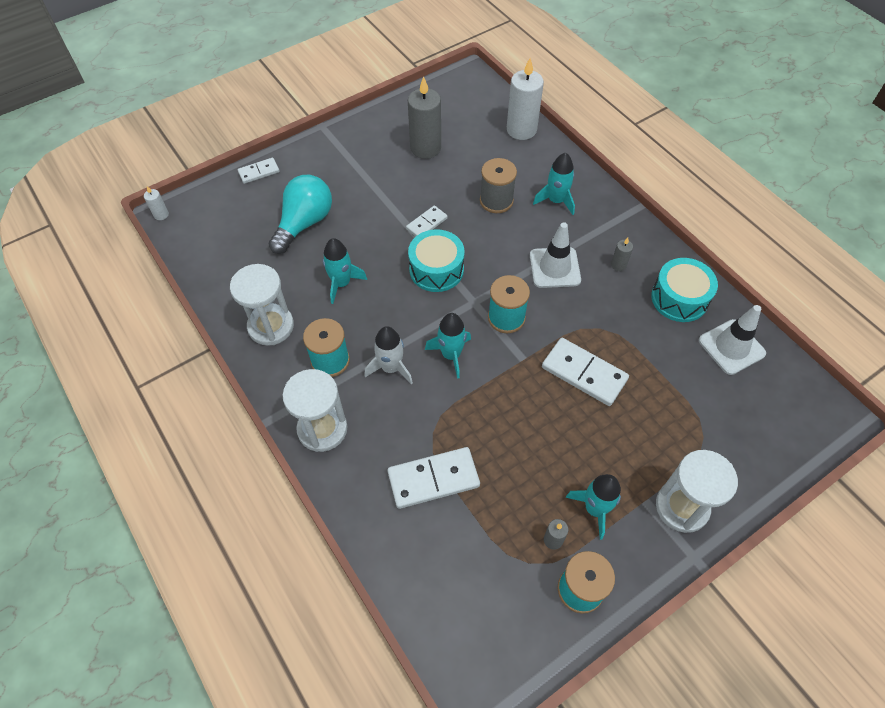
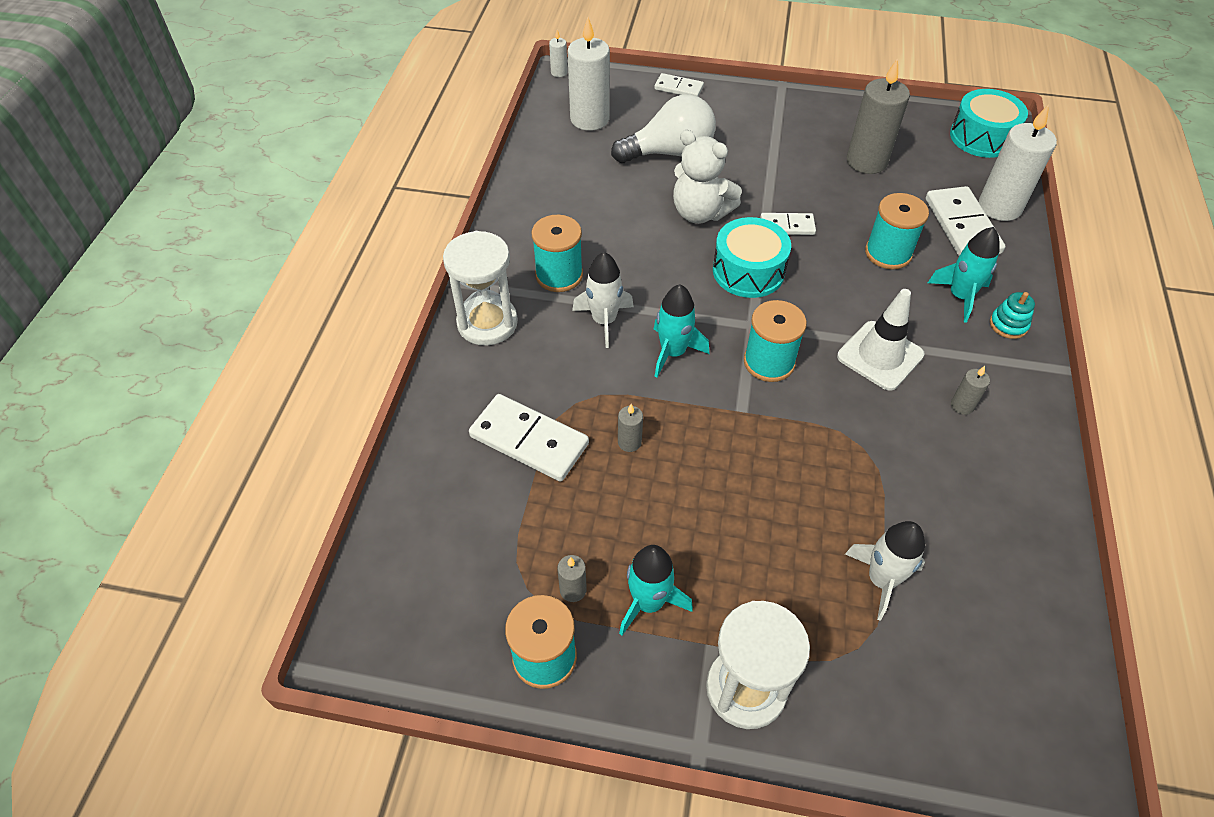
camera: 45 degrees right, 5 degrees down
white hourglass [230,264,294,346] -> none
turquoise light bulb [269,175,332,254] -> white light bulb [611,94,716,163]
turquoise rocket [323,238,367,304] -> none
grey spool [480,158,517,213] -> turquoise spool [865,193,929,269]
white domino [542,338,629,406] -> white domino moved to [926,186,1005,256]
turquoise drum [651,258,718,322] -> turquoise drum moved to [950,89,1028,158]
white traffic cone [699,305,766,375] -> none
none -> white candle [568,17,610,131]
none -> grey candle [618,404,643,452]
none -> white teddy bear [673,130,742,224]
none -> white rocket [845,521,925,621]
none -> turquoise stacking toy [990,292,1035,339]

